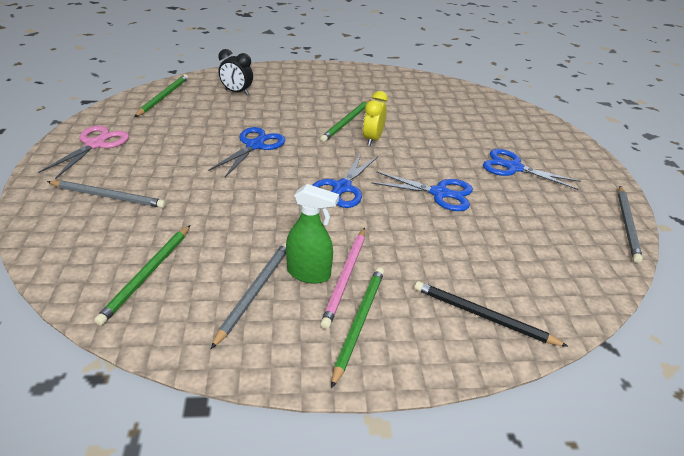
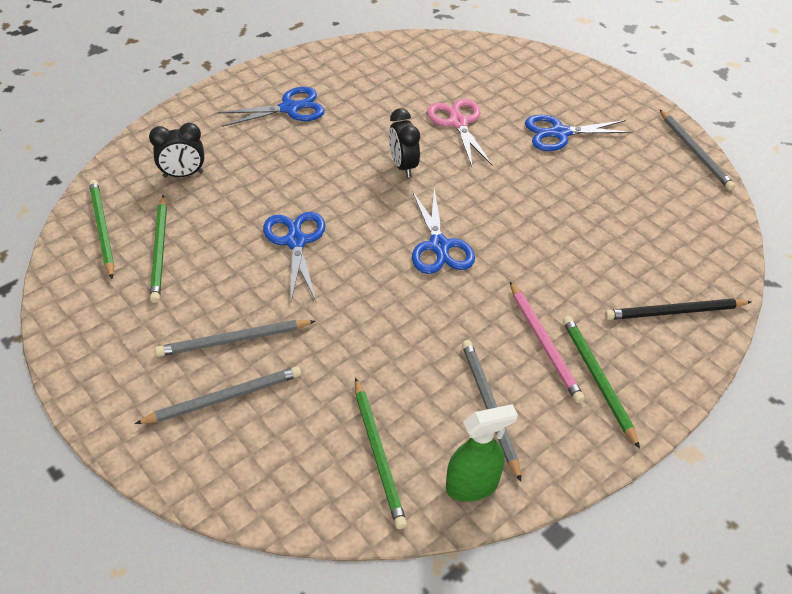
camera: 35 degrees left, 10 degrees up
pink scissors [38,126,129,179] -> pink scissors moved to [427,99,493,167]
green spray bottle [286,184,339,284] -> green spray bottle moved to [446,404,518,502]
green pencil [320,100,371,142] -> green pencil moved to [150,195,167,303]
yellow clock [363,91,388,146] -> black clock [389,108,420,177]
blue scissors [371,171,473,211] -> blue scissors moved to [217,87,325,127]
none -> grey pencil [155,320,315,357]

